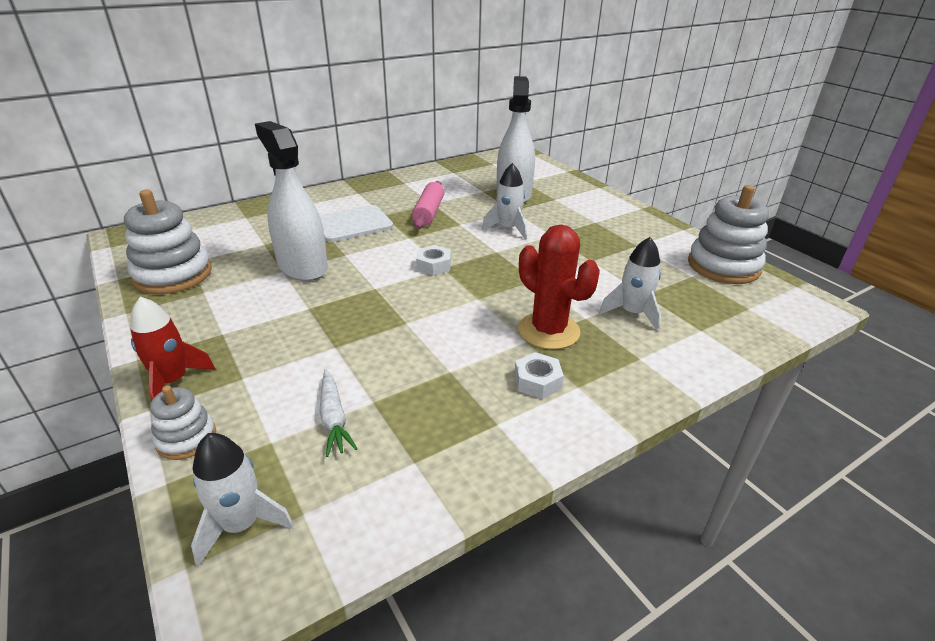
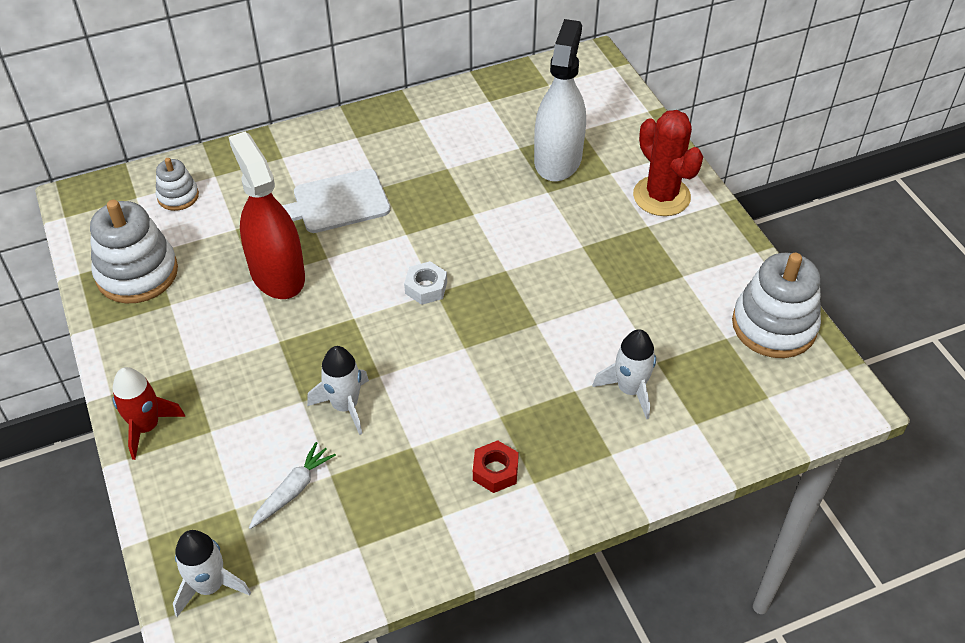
camera: 10 degrees right, 15 degrees up
white stacking toy [150,385,216,460] -> white stacking toy moved to [156,158,199,211]
white spray bottle [255,121,328,281] -> red spray bottle [229,132,305,299]
white carrot [320,369,358,457] -> white carrot turned 135 degrees counterclockwise [249,442,336,529]
pink rolling pin [412,181,444,229] -> none
white rocket [482,163,527,240] -> white rocket moved to [307,346,369,435]
white nut [514,352,564,399] -> red nut [473,440,519,493]
red cactus [518,225,600,350] -> red cactus moved to [633,110,703,216]

